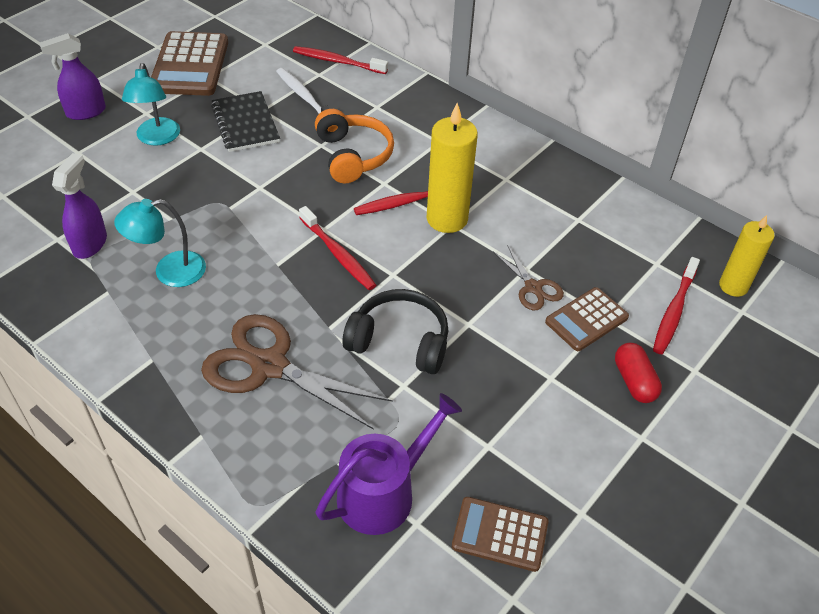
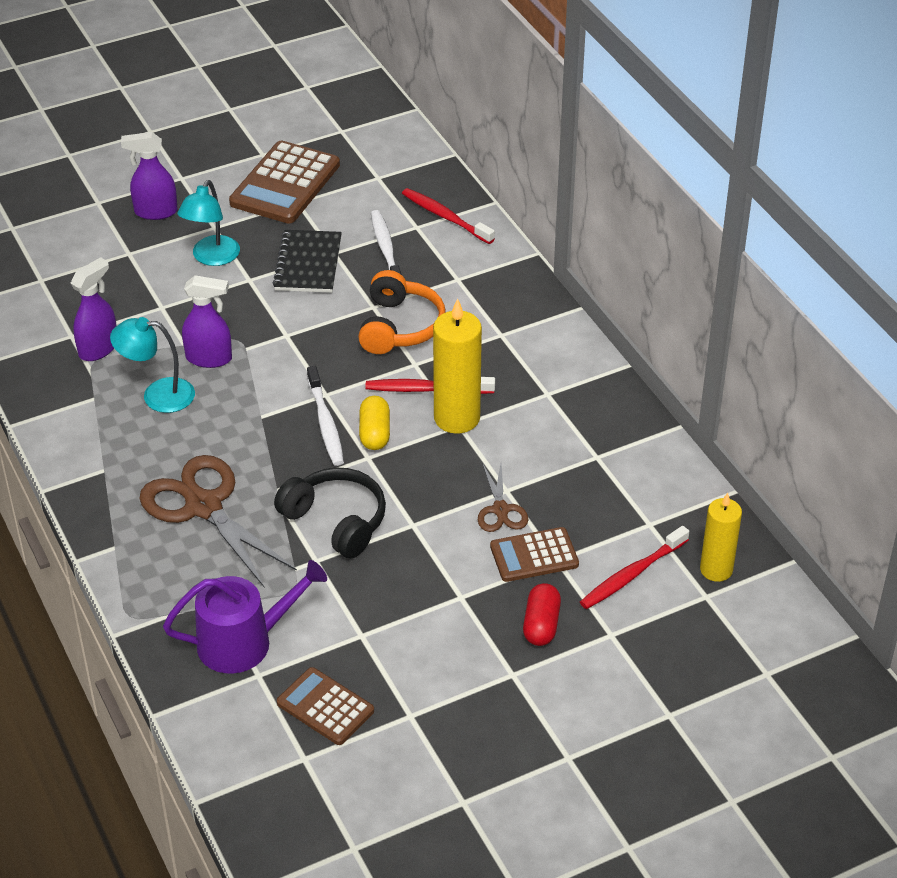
camera: 25 degrees right, 5 degrees down
red toothbrush [299,206,376,290] -> white toothbrush [307,366,344,466]
none -> purple spray bottle [182,275,232,368]
none -> yellow capsule [359,396,390,450]

